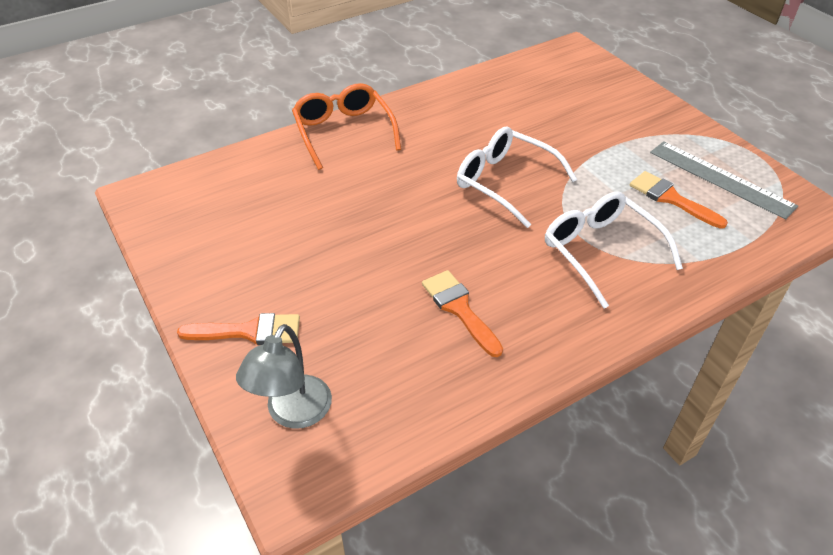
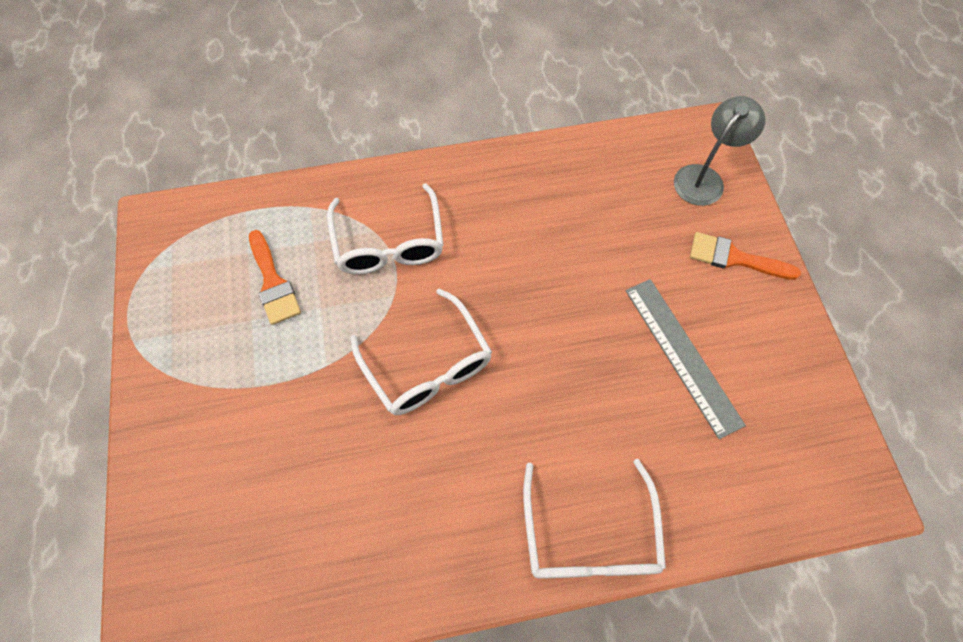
camera: 160 degrees left, 20 degrees up
orange glasses [292,83,401,170] -> white glasses [523,459,666,578]
orange brush [422,270,503,357] -> none
grey ruler [650,141,798,220] -> grey ruler moved to [626,279,746,439]

